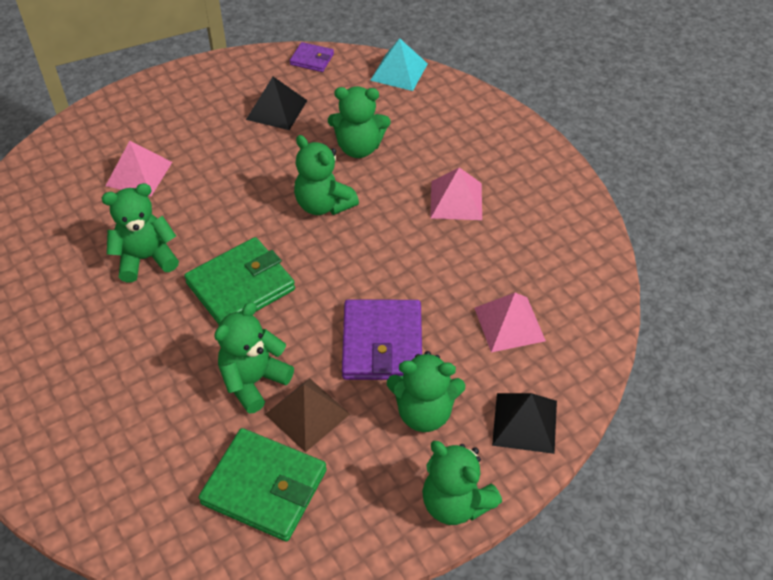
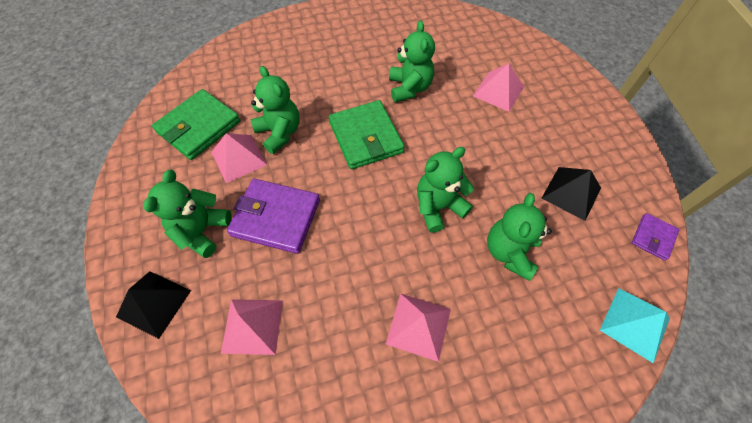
camera: 105 degrees right, 10 degrees up
brown pyramid [265,378,350,452] -> pink pyramid [211,133,267,183]
green teddy bear [422,441,502,525] -> none

